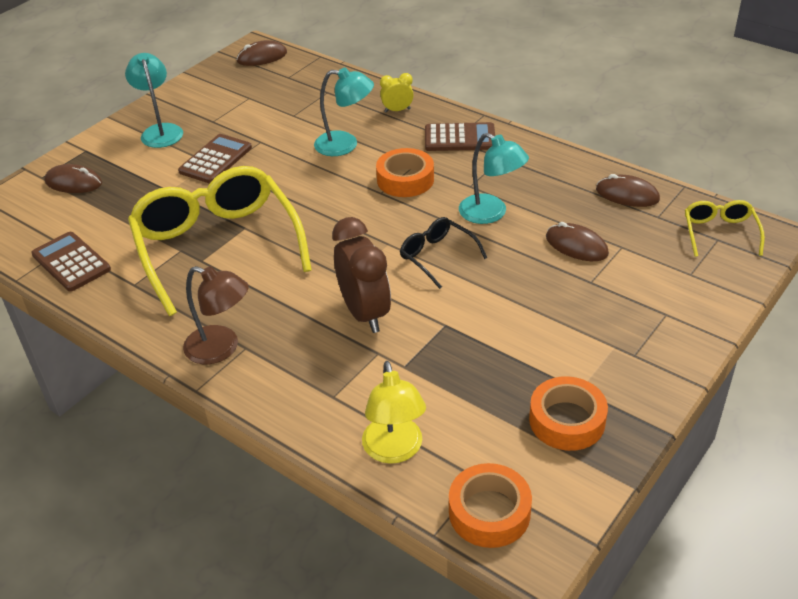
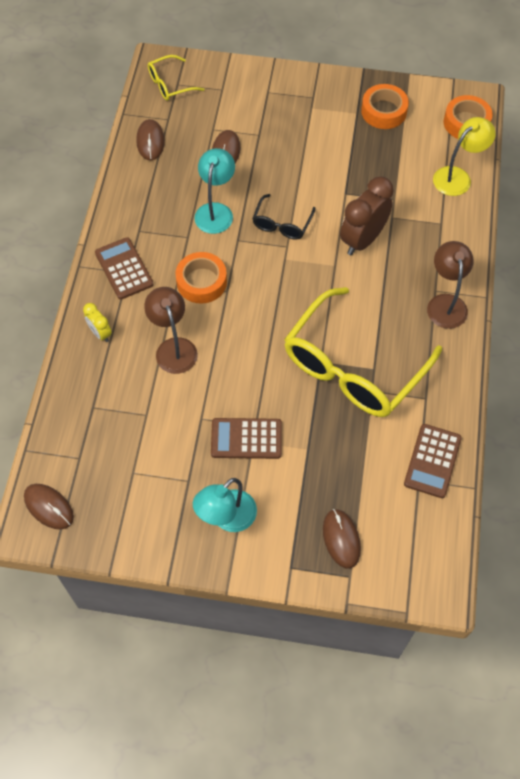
camera: 120 degrees left, 20 degrees up
turquoise lamp [314,68,374,156] -> brown lamp [144,287,198,374]

